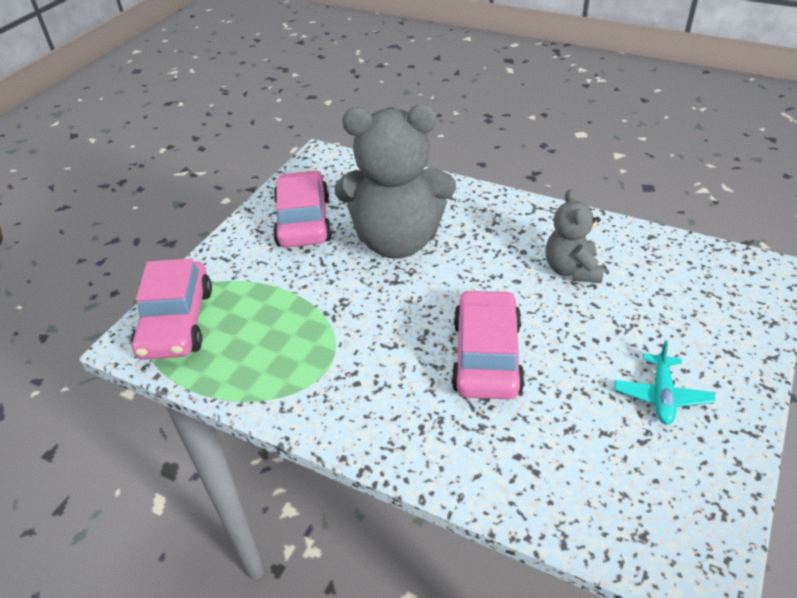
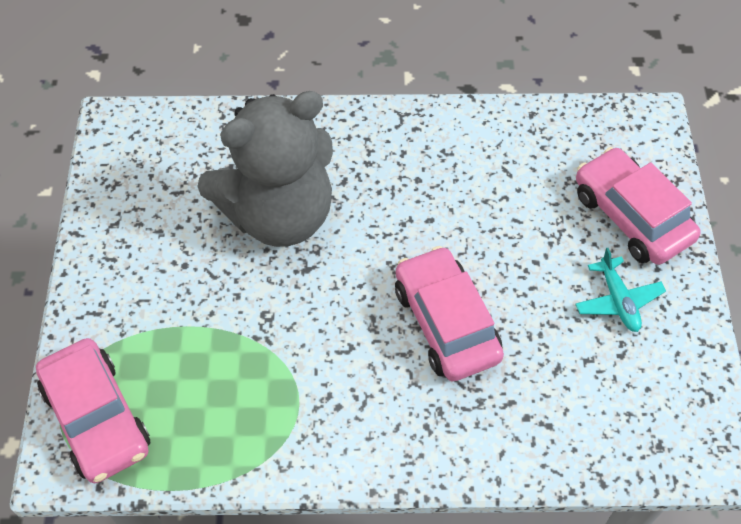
camera: 30 degrees left, 15 degrees up
pink car [273,170,332,248] -> pink car moved to [576,147,701,265]
grey teddy bear [545,189,604,283] -> none

